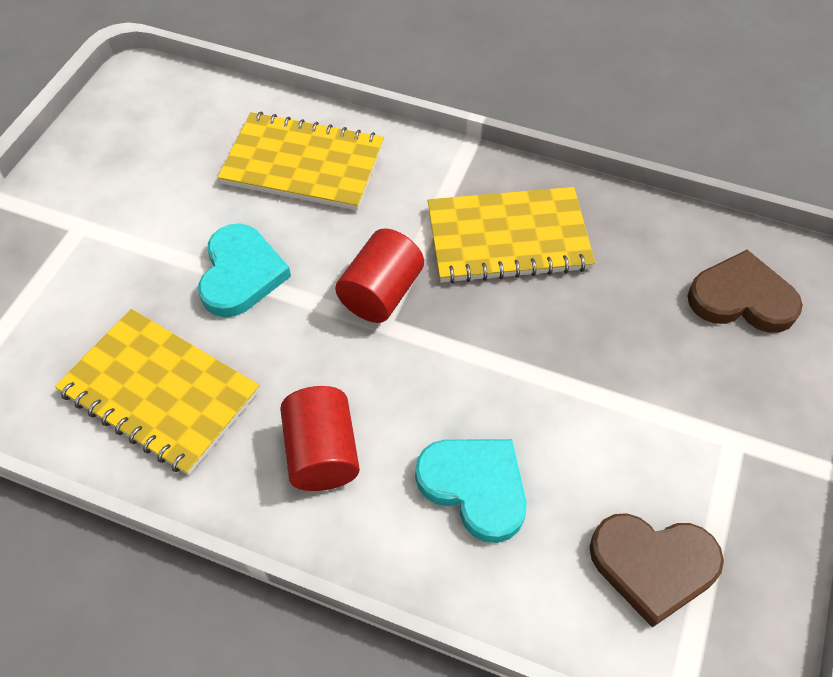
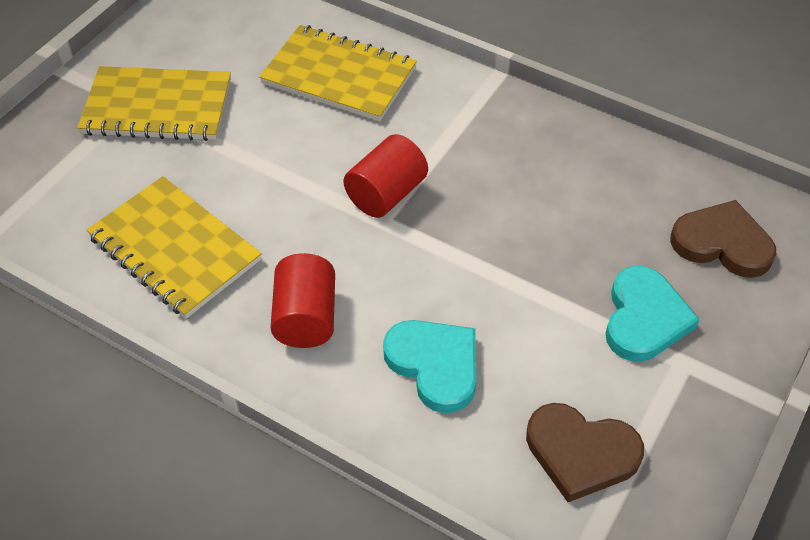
camera: 10 degrees right, 5 degrees down
turquoise heart [198,224,291,317] -> turquoise heart moved to [606,266,700,362]
yellow notebook [428,187,595,284] -> yellow notebook moved to [77,66,231,141]

